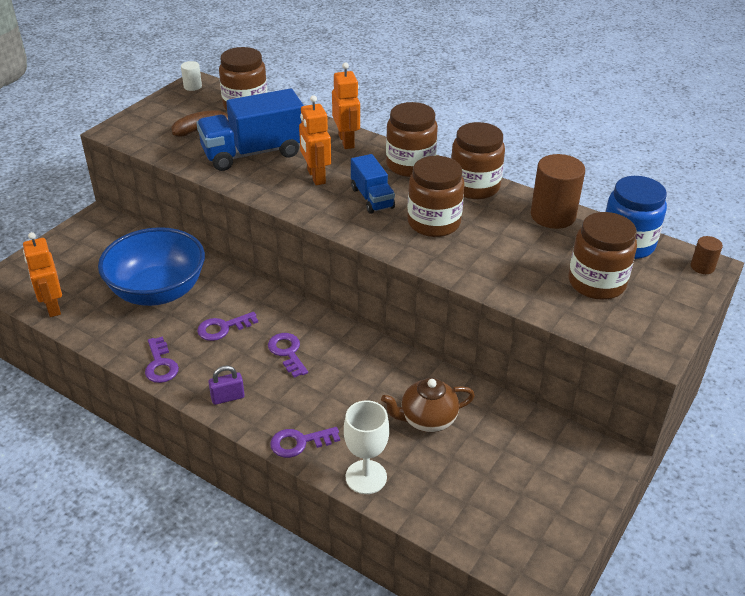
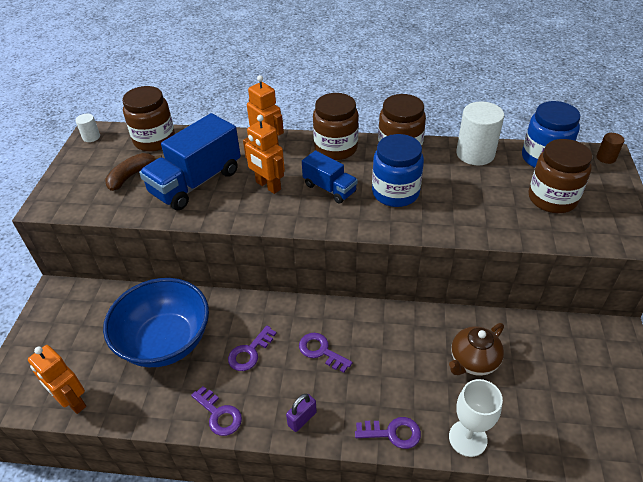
camera: 25 degrees left, 5 degrees up
purple key [270,427,340,458] -> purple key turned 135 degrees counterclockwise [355,417,421,449]
brown jar [407,156,465,237] -> blue jar [372,134,424,207]
brown cylinder [531,154,585,229] -> white cylinder [456,102,504,165]

